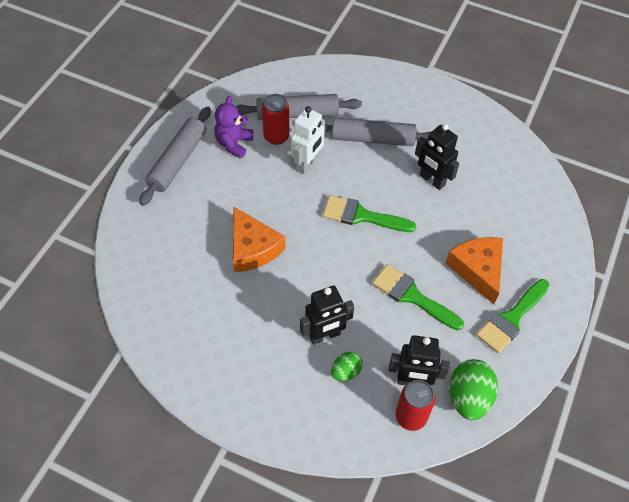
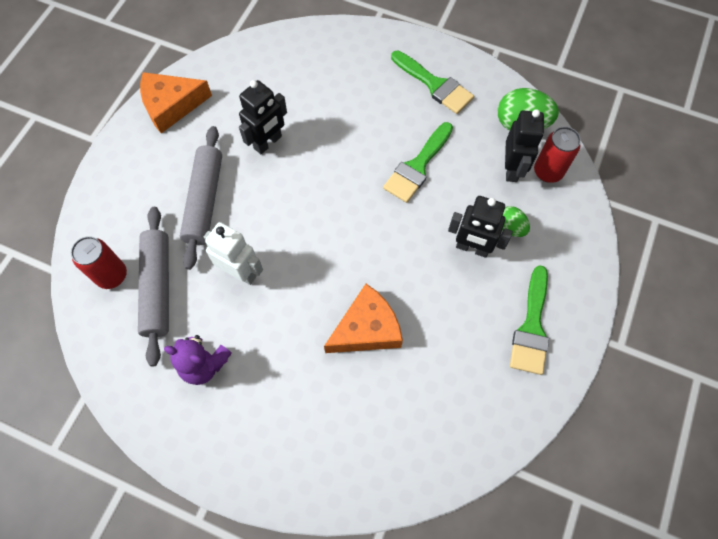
camera: 90 degrees left, 10 degrees up
grey rolling pin [139,107,211,206] -> none
red can [262,94,290,145] -> red can moved to [71,236,127,289]
black robot [300,286,354,345] -> black robot turned 135 degrees clockwise [448,196,513,258]
green brush [323,195,416,232] -> green brush moved to [510,265,549,375]
orange cheese [446,237,503,304] -> orange cheese moved to [140,72,212,133]

